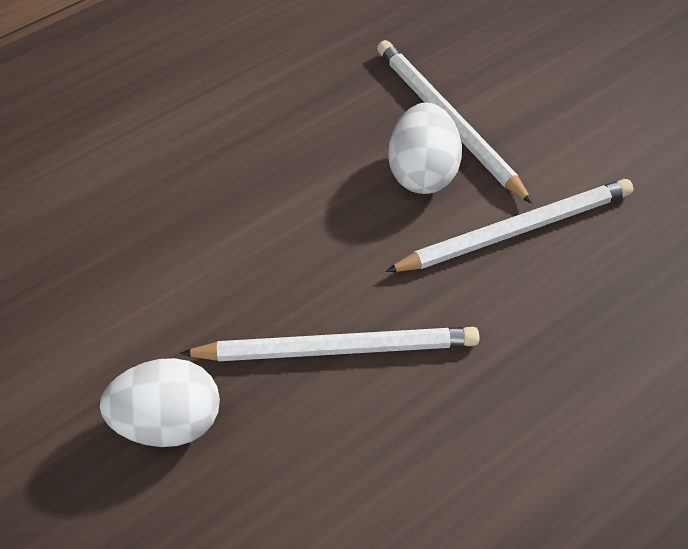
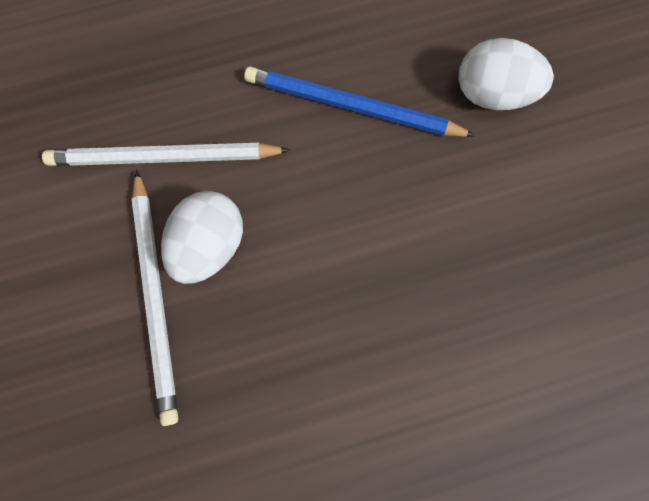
camera: 160 degrees left, 20 degrees up
white pencil [180,327,479,361] -> blue pencil [244,66,476,137]

